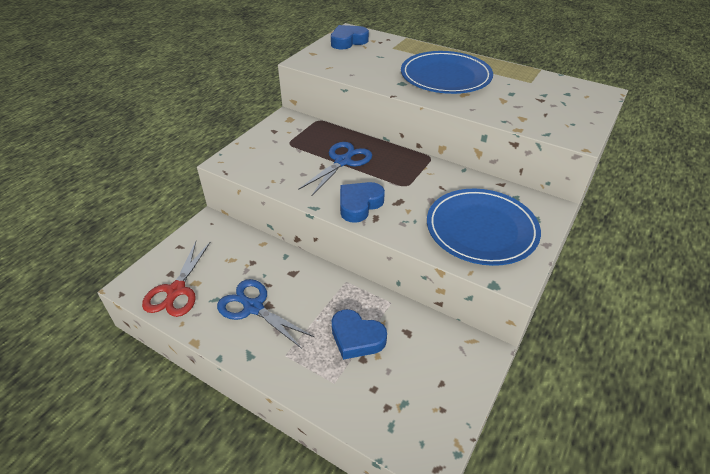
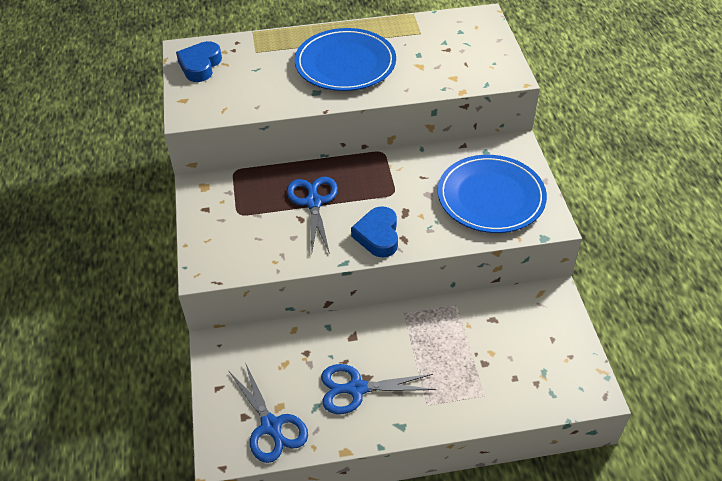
camera: 40 degrees left, 5 degrees up
red scissors [142,241,210,317] -> blue scissors [229,365,308,463]
blue heart [331,309,387,360] -> none

